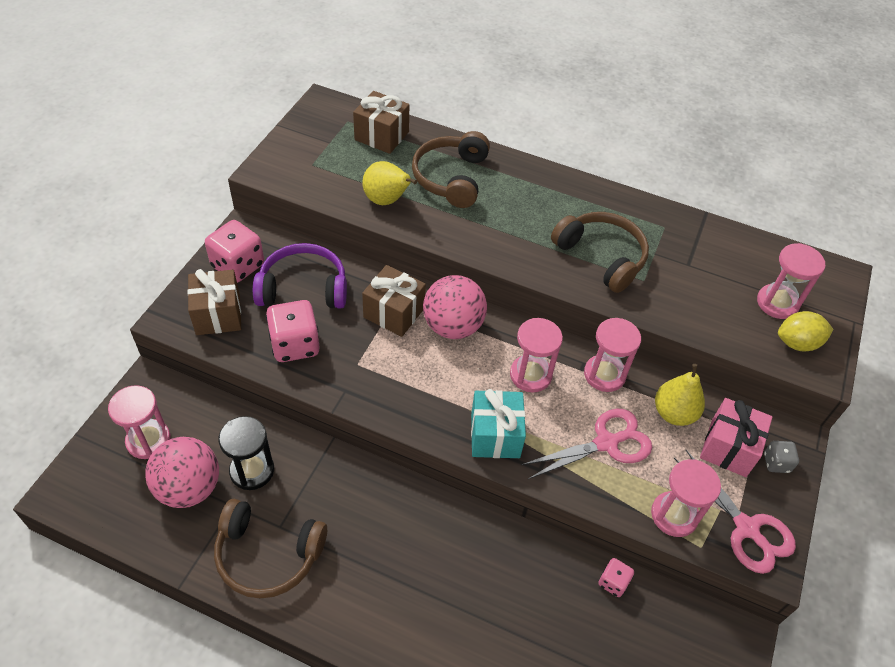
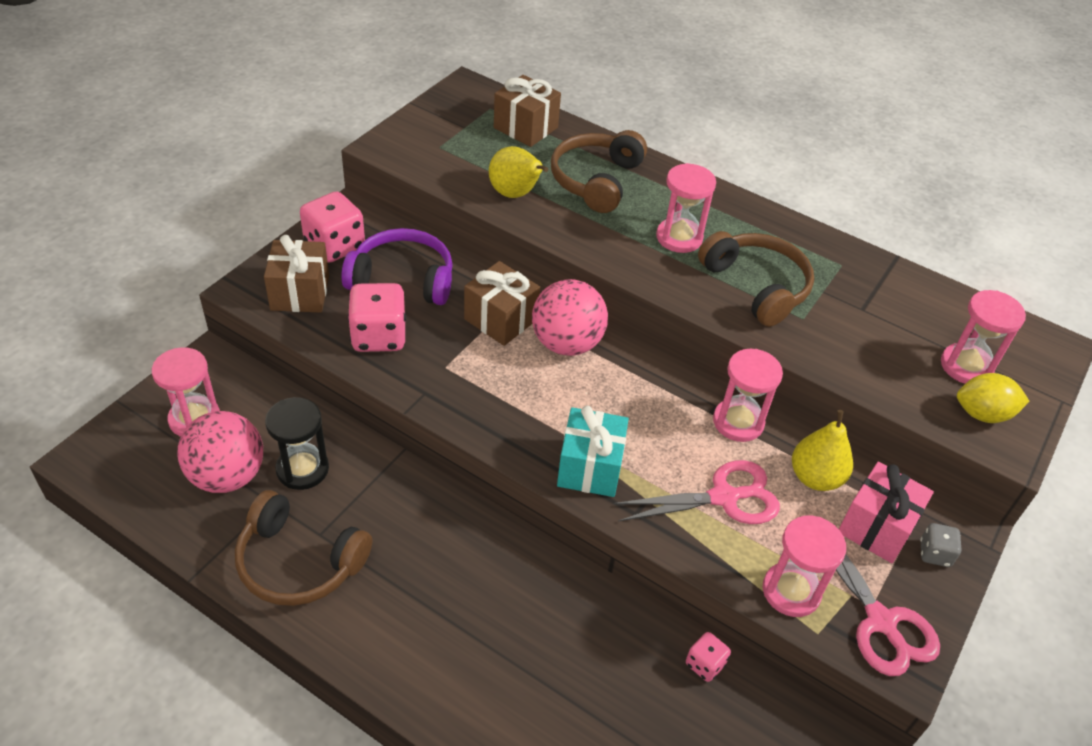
camera: 10 degrees right, 5 degrees down
pink hourglass [510,318,563,392] -> pink hourglass moved to [656,163,716,253]

